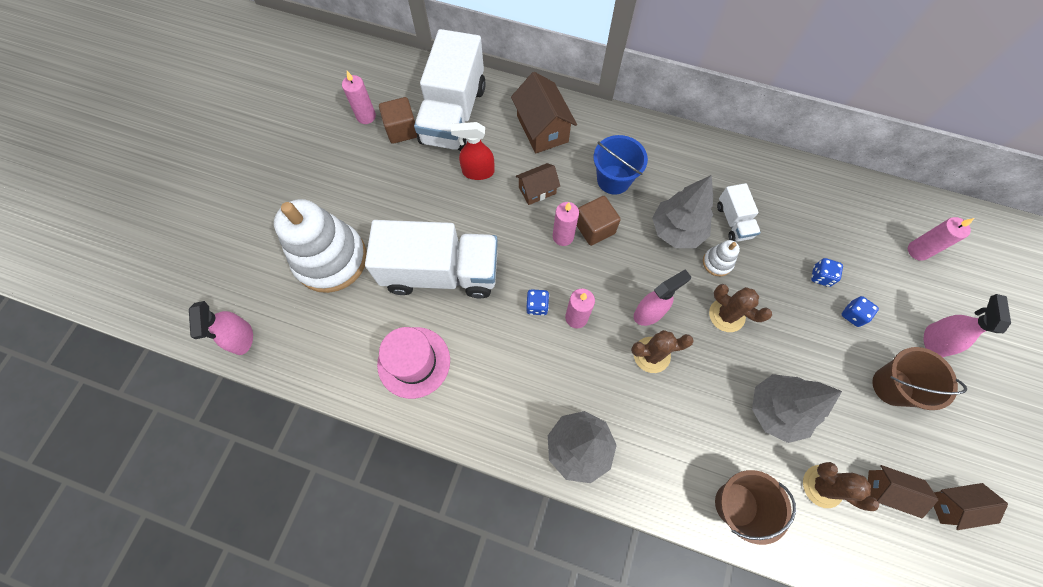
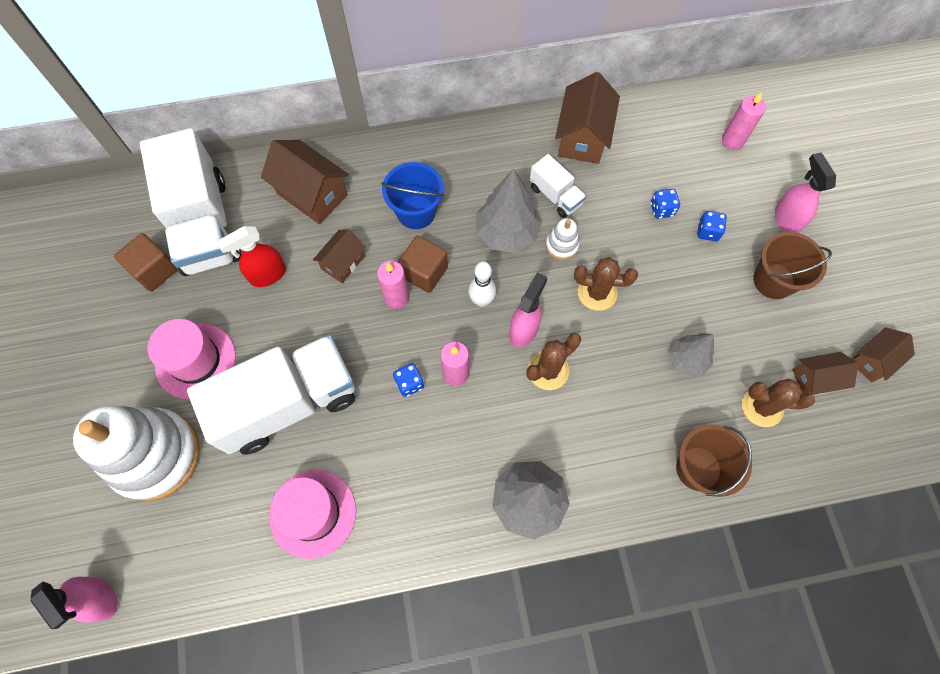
camera: 30 degrees left, 0 degrees up
pink candle [342,71,376,124] -> none
grey tree [752,374,842,443] -> grey tree [670,333,714,376], size x0.62
none -> pink hat [147,319,236,400]
none -> white bowling pin [468,261,496,307]
none -> brown house [555,72,620,164]

